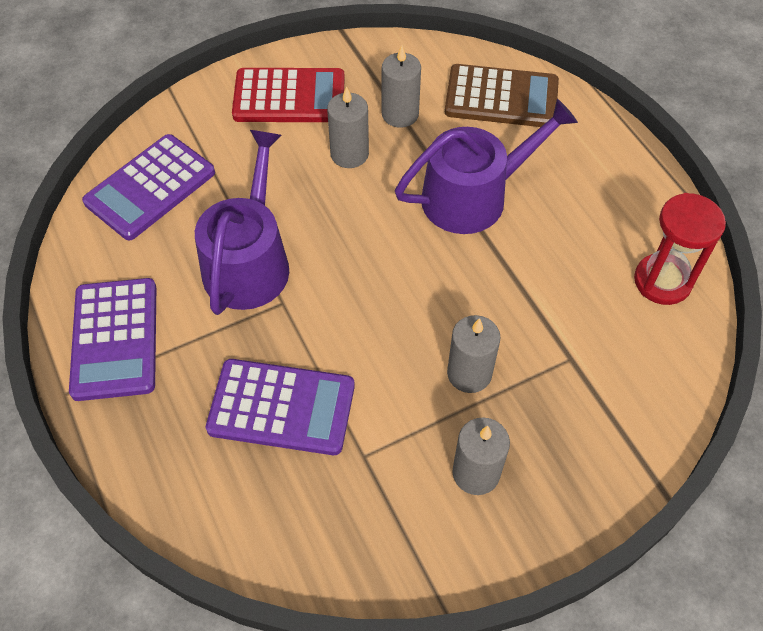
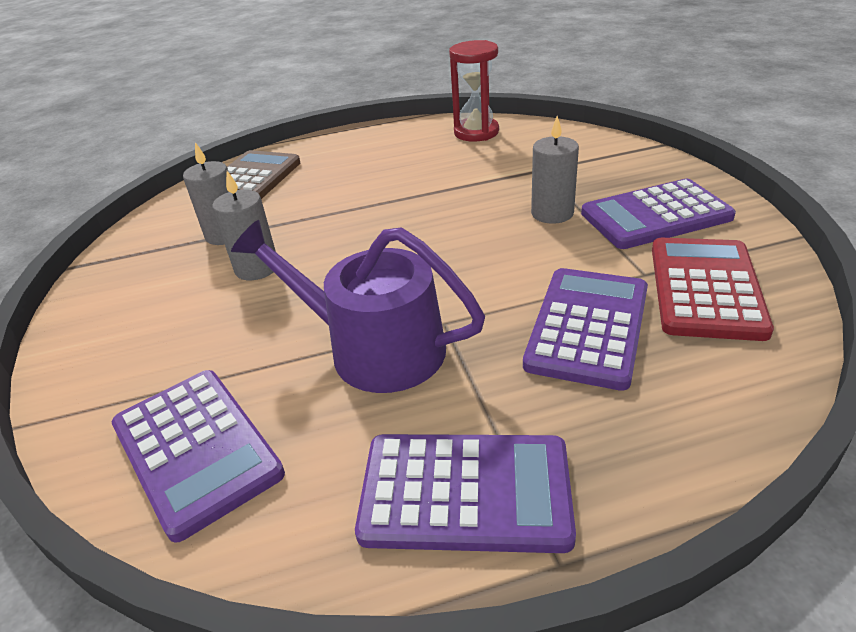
camera: 75 degrees left, 20 degrees down
red calculator [232,68,345,122] -> red calculator moved to [652,238,774,341]
purple watering can [395,99,578,234] -> none
grey candle [452,417,510,495] -> purple calculator [581,179,736,249]

